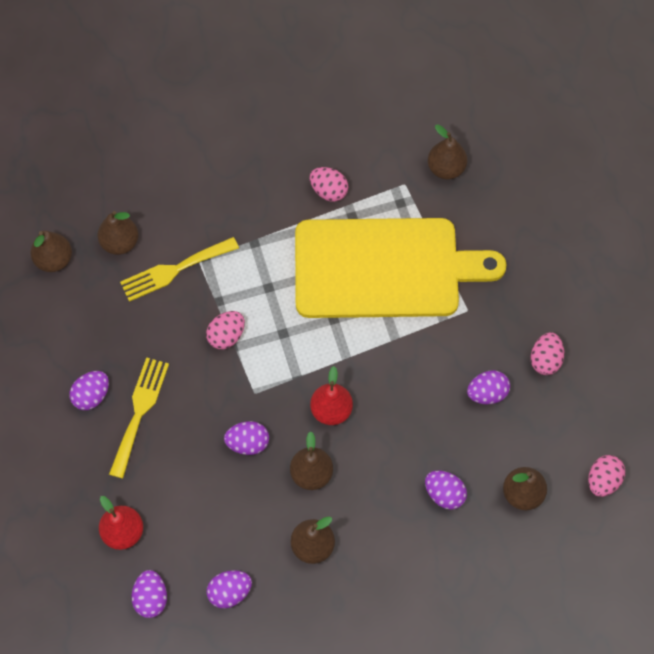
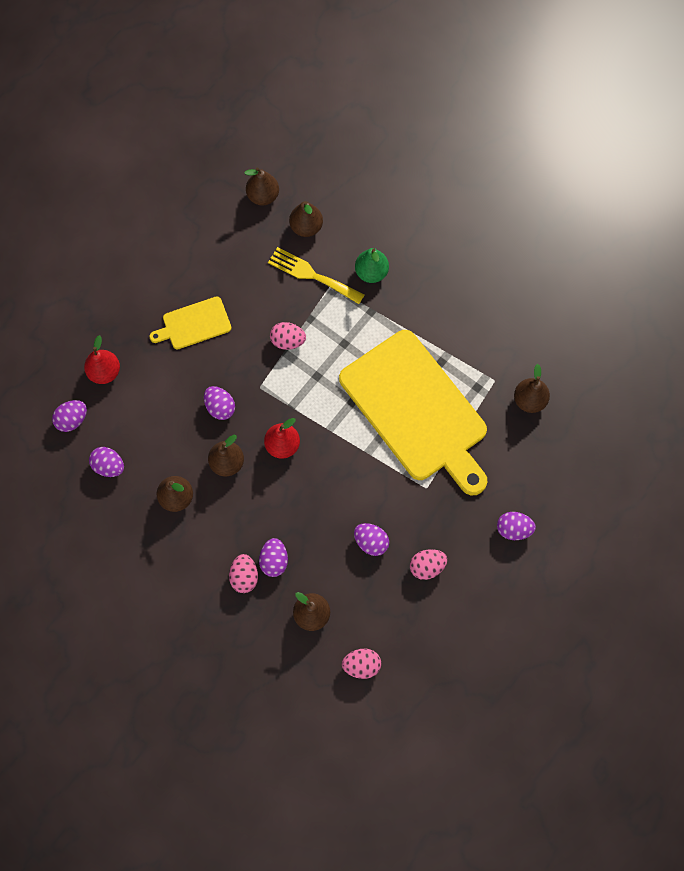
camera: 55 degrees right, 5 degrees up
purple egg [69,371,109,410] -> purple egg moved to [497,512,536,540]
yellow fork [109,357,169,479] -> yellow cutting board [149,296,231,349]
pink egg [310,167,348,202] -> pink egg moved to [229,554,258,593]
none -> green pear [355,248,389,283]

